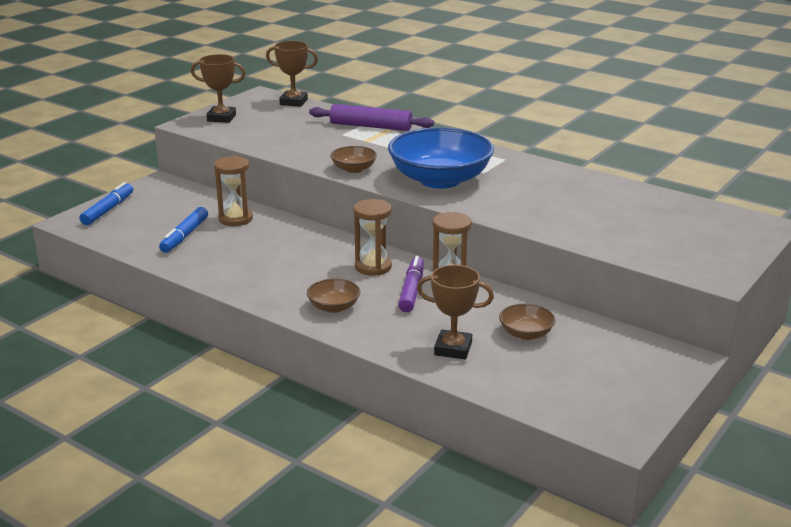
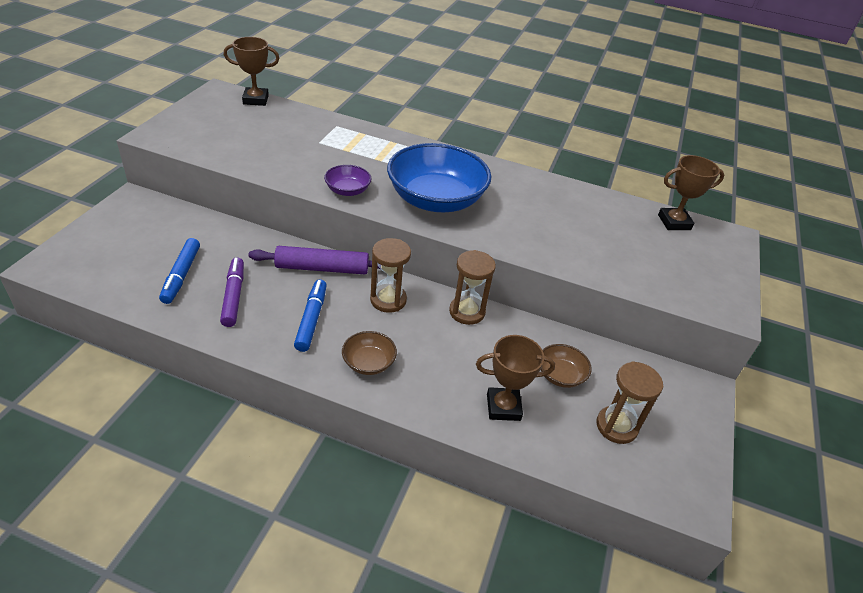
camera: 20 degrees left, 15 degrees up
blue marker [80,182,133,225] -> blue marker moved to [294,279,327,352]
brown trophy [191,54,246,123] -> brown trophy moved to [658,155,724,230]
brown hourglass [214,156,253,226] -> brown hourglass moved to [596,361,663,444]
purple rolling pin [309,104,434,131] -> purple rolling pin moved to [249,246,380,274]
brown bowl [330,146,377,173] -> purple bowl [324,165,372,196]
purple marker [398,256,424,312] -> purple marker moved to [220,257,244,327]

